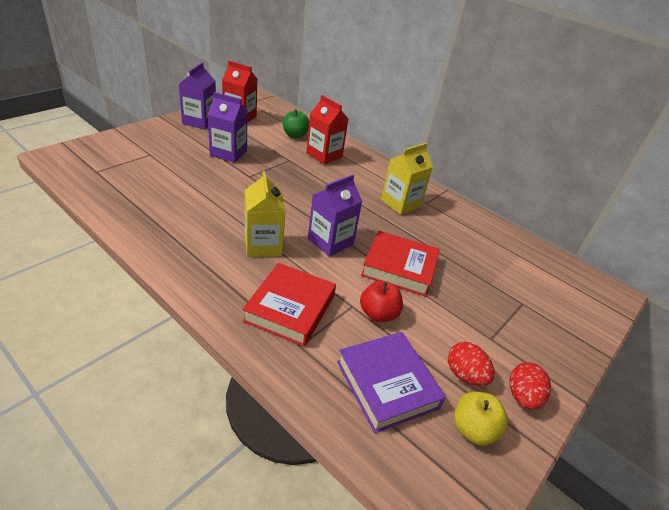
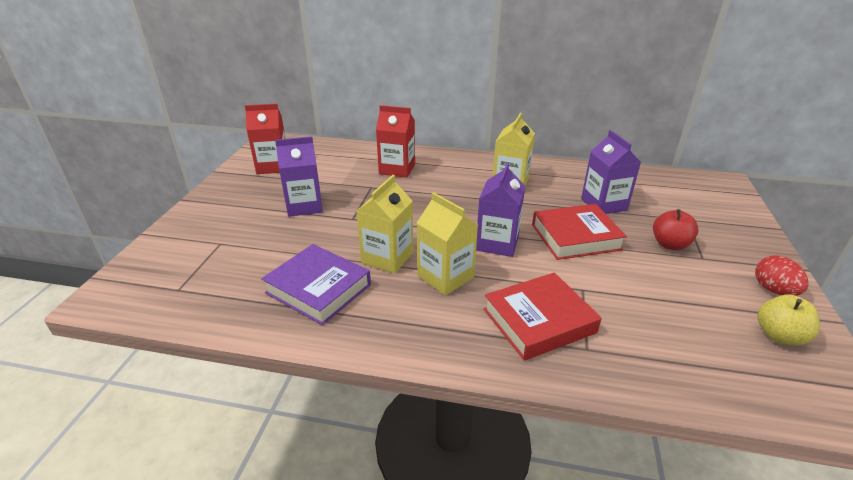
camera: 25 degrees left, 5 degrees down
purple carton [179,62,216,130] -> purple carton moved to [581,130,641,214]
red book [242,263,336,347] -> red book turned 75 degrees clockwise [484,273,602,361]
green apple [283,109,309,139] -> none
purple book [337,332,446,433] -> purple book moved to [261,244,371,325]
red apple [360,281,403,322] -> red apple moved to [653,209,699,250]
red egg [448,342,495,386] -> none
none -> yellow carton [356,175,413,274]

